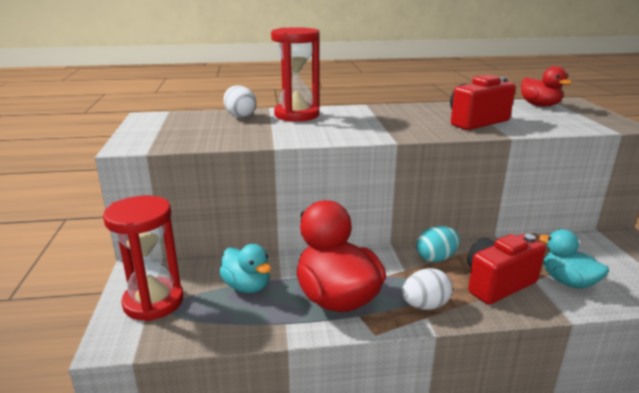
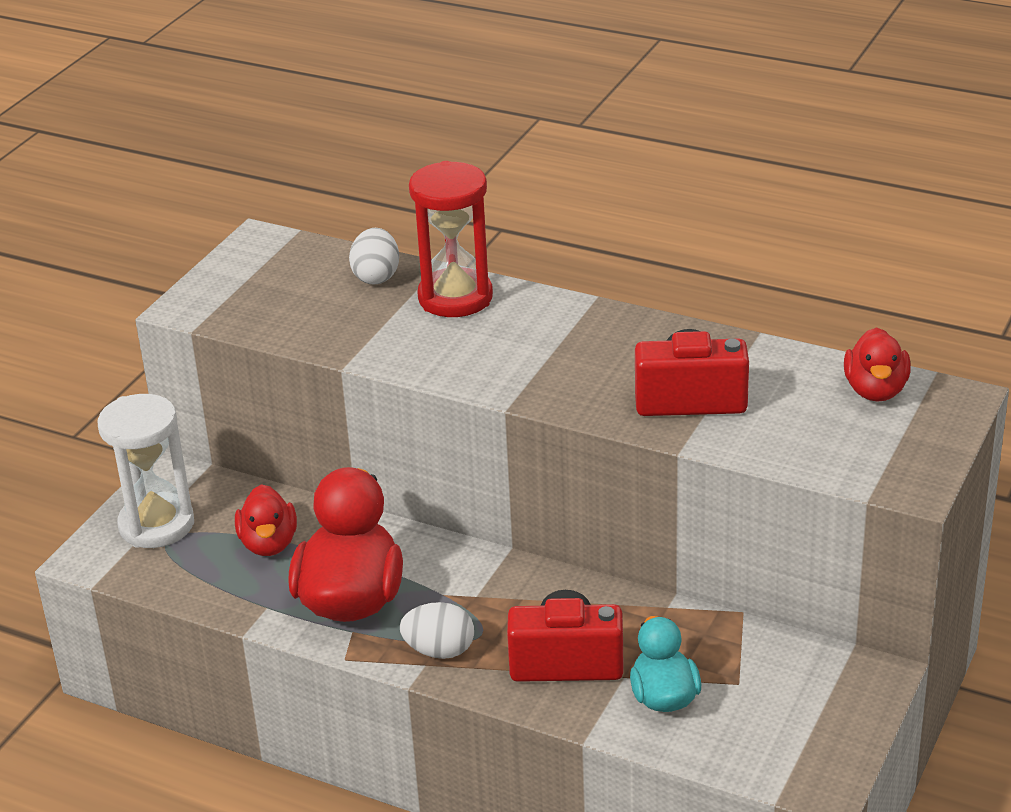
camera: 35 degrees right, 10 degrees up
red hourglass [103,196,183,321] -> white hourglass [98,394,194,548]
turquoise duck [219,244,271,293] -> red duck [235,484,297,556]
turquoise egg [416,226,460,262] -> none

